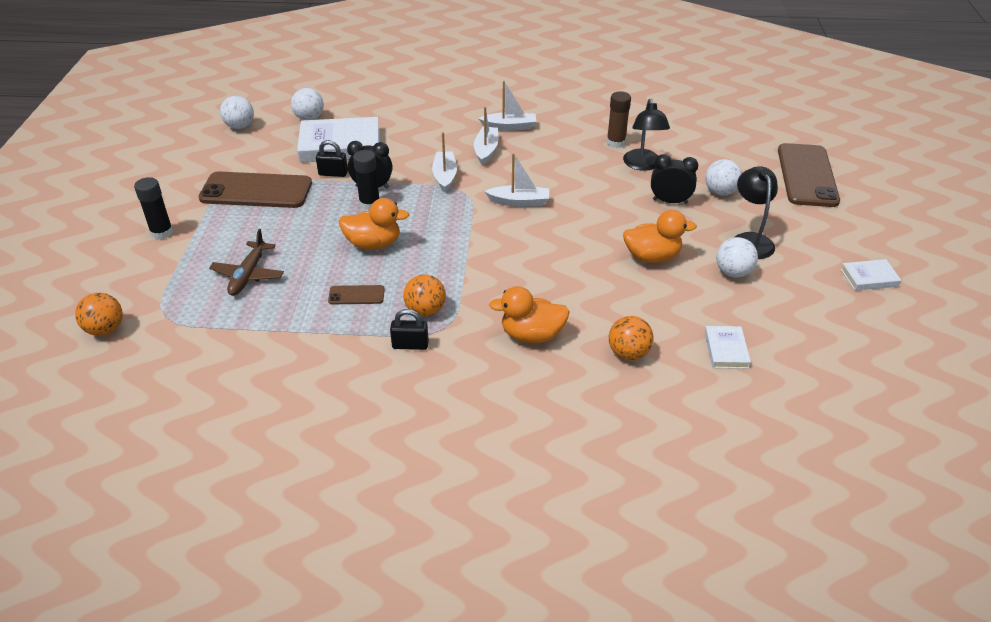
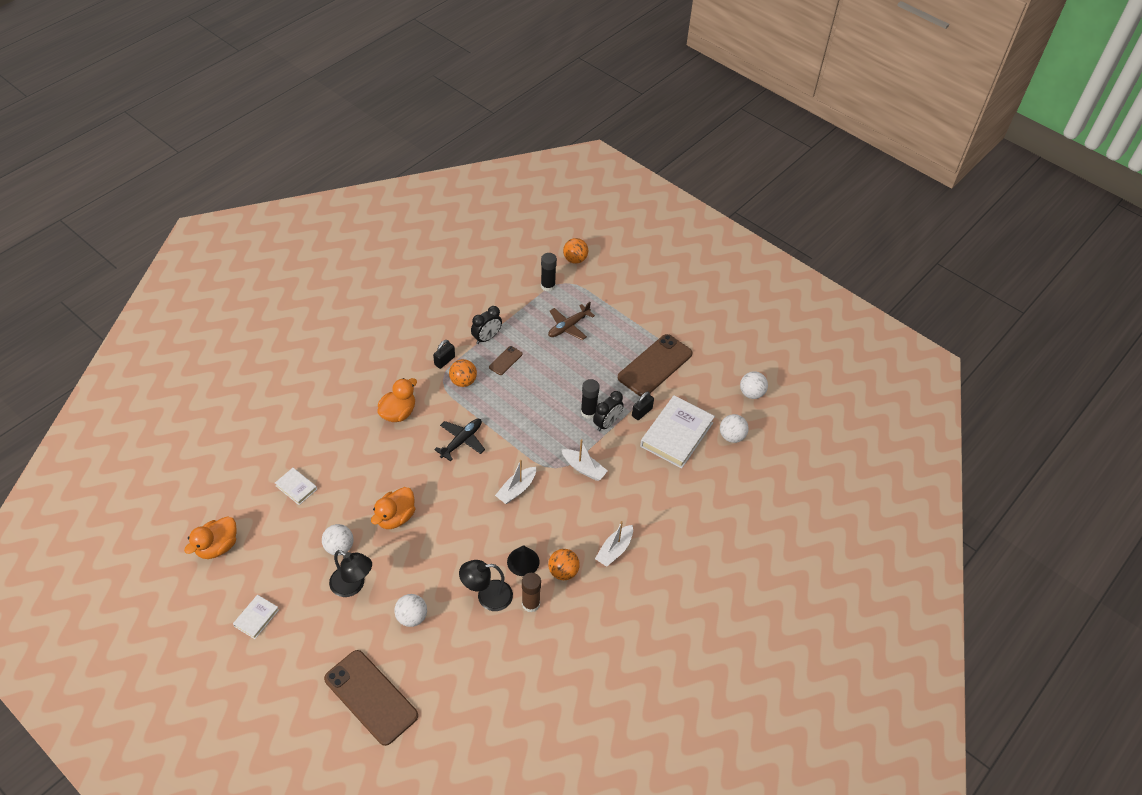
camera: 125 degrees right, 10 degrees up
black glue stick [134,177,173,239] -> black glue stick moved to [541,253,557,292]
brown plane [209,229,284,296] -> brown plane turned 90 degrees counterclockwise [548,302,595,340]
orange duck [339,198,409,250] -> orange duck moved to [184,516,237,559]
white boat [474,107,498,165] -> none
orange ball [609,316,654,360] -> orange ball moved to [548,549,580,580]
black lamp [623,99,670,171] -> black lamp turned 45 degrees counterclockwise [459,560,513,611]
black clock [651,154,698,204] -> black clock moved to [471,306,502,344]
none -> black plane [434,418,485,462]
none -> black cone [507,545,539,576]

